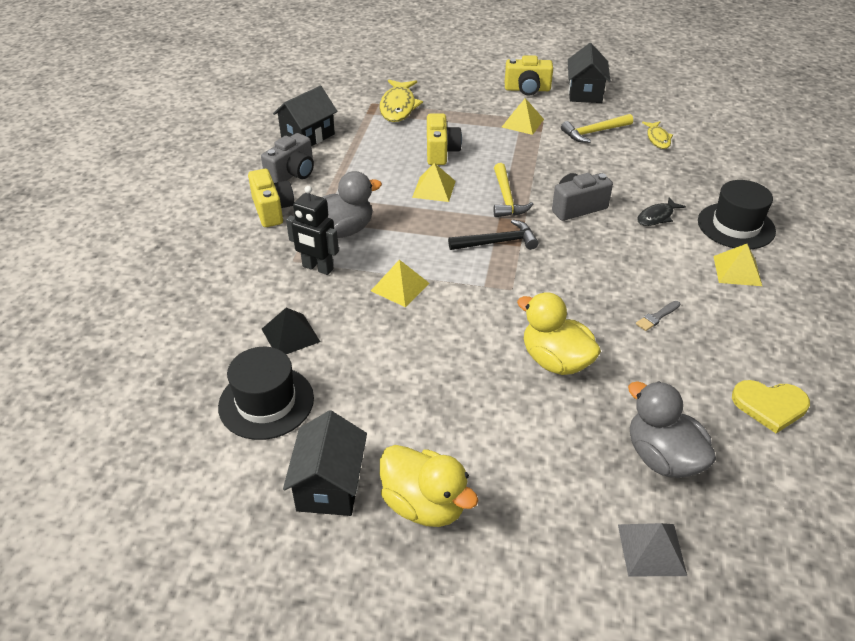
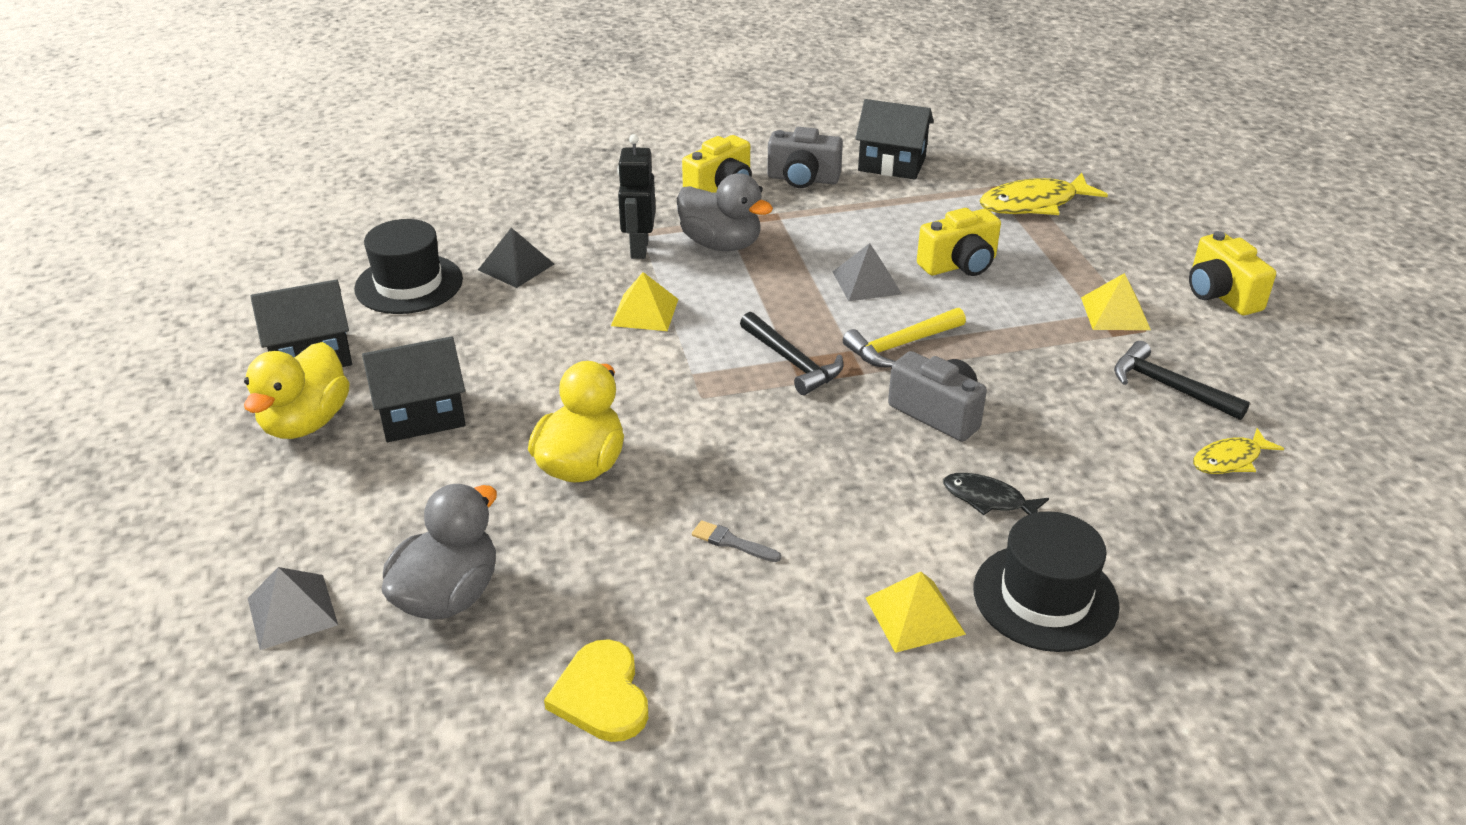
camera: 65 degrees right, 5 degrees down
yellow pyramid [412,163,456,202] -> grey pyramid [833,243,902,301]
yellow hammer [561,114,633,143] -> black hammer [1114,341,1250,420]
black house [568,43,611,103] -> black house moved to [362,336,466,442]

